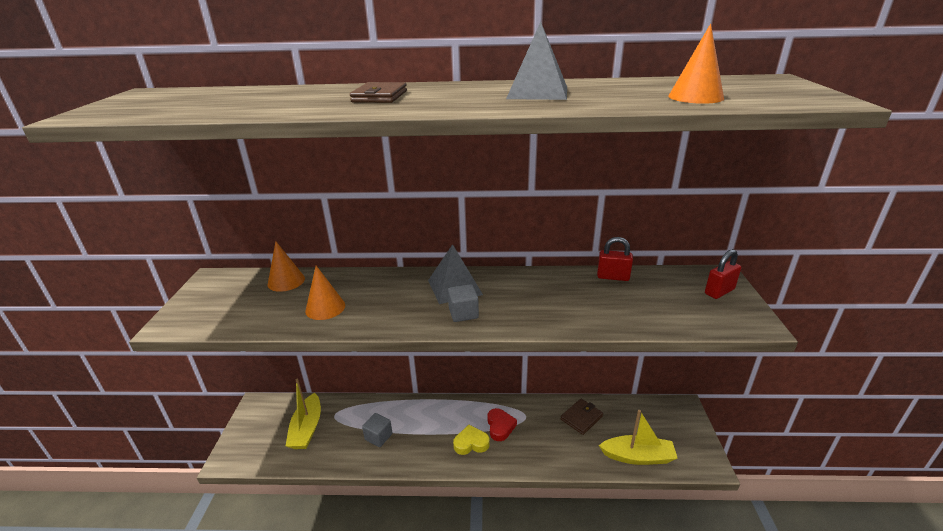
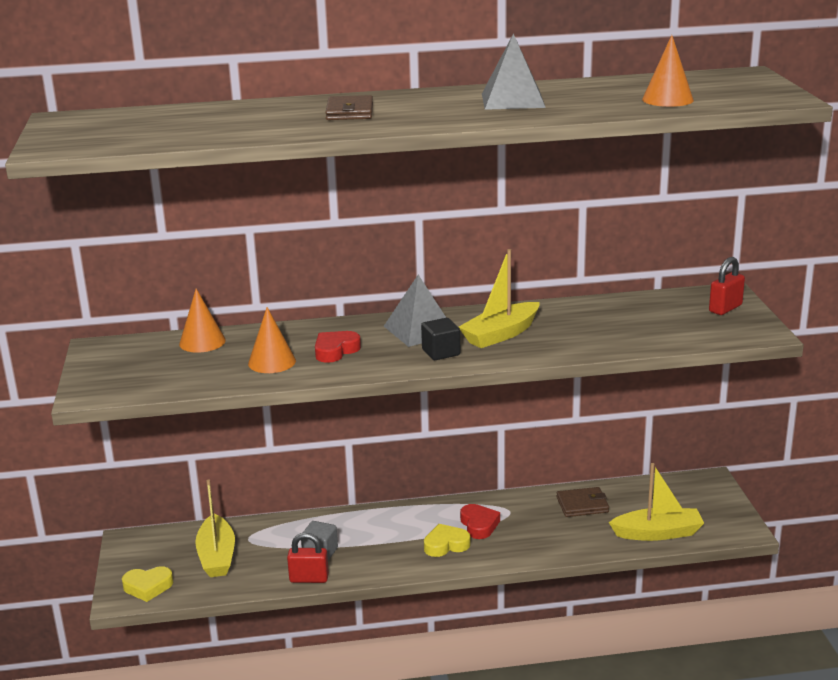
camera: 10 degrees left, 5 degrees down
grey cube [448,284,479,322] -> black cube [421,318,460,360]
brown wallet [561,399,603,435] -> brown wallet turned 45 degrees clockwise [557,487,609,517]
red padlock [597,237,633,281] -> red padlock moved to [287,533,329,583]
none -> yellow heart [122,566,173,602]
none -> red heart [315,331,361,363]
none -> yellow boat [459,249,540,348]

